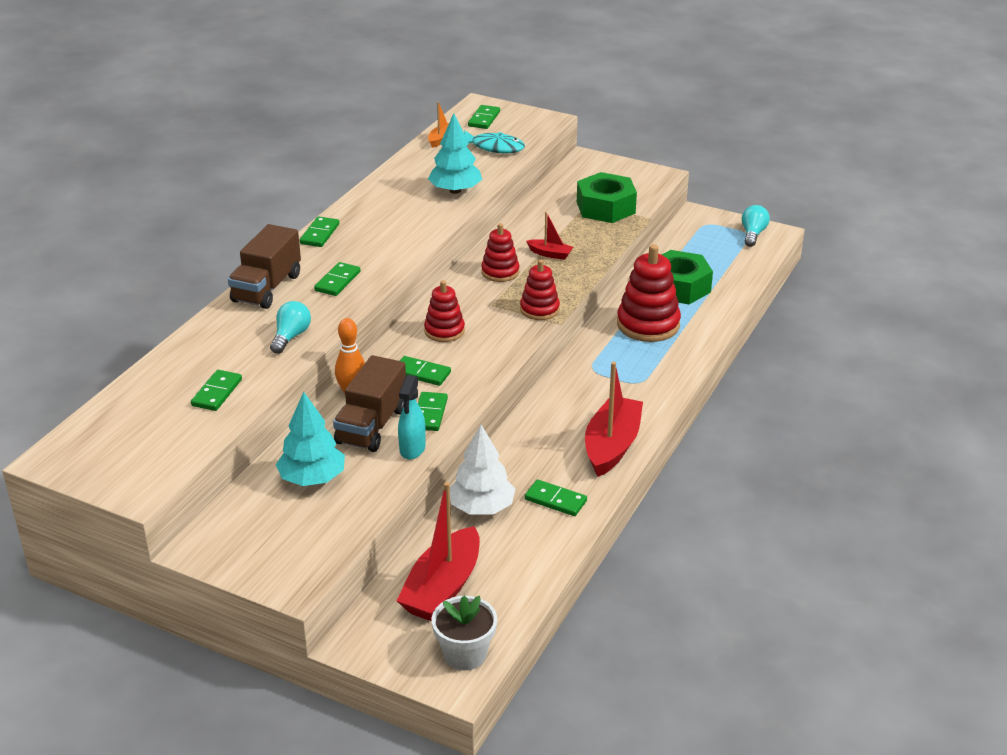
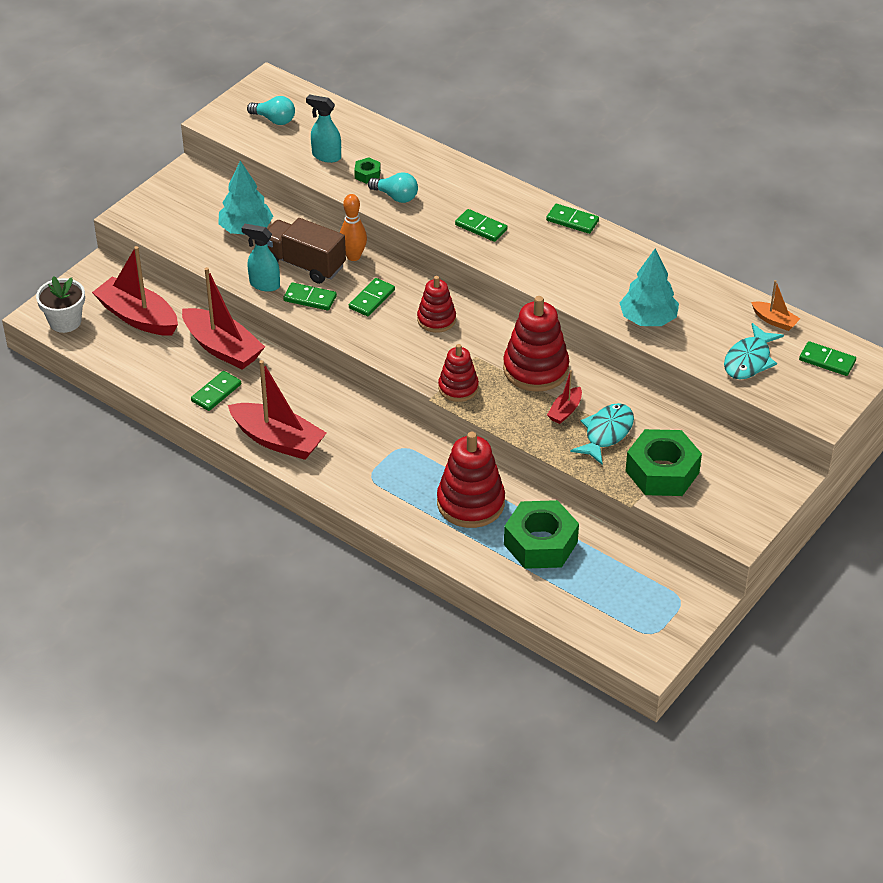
camera: 100 degrees right, 10 degrees up
green domino [191,370,242,411] -> turquoise spray bottle [306,94,341,163]
brown truck [228,224,301,309] -> none
white tree [450,425,515,515] -> red boat [182,267,265,370]
red stacking toy [481,223,519,282] -> red stacking toy [503,296,569,392], size x1.64
turquoise light bulb [742,205,770,247] -> turquoise light bulb moved to [247,96,295,125]
none -> green nut [354,157,381,184]
none -> turquoise fish [571,403,634,465]

